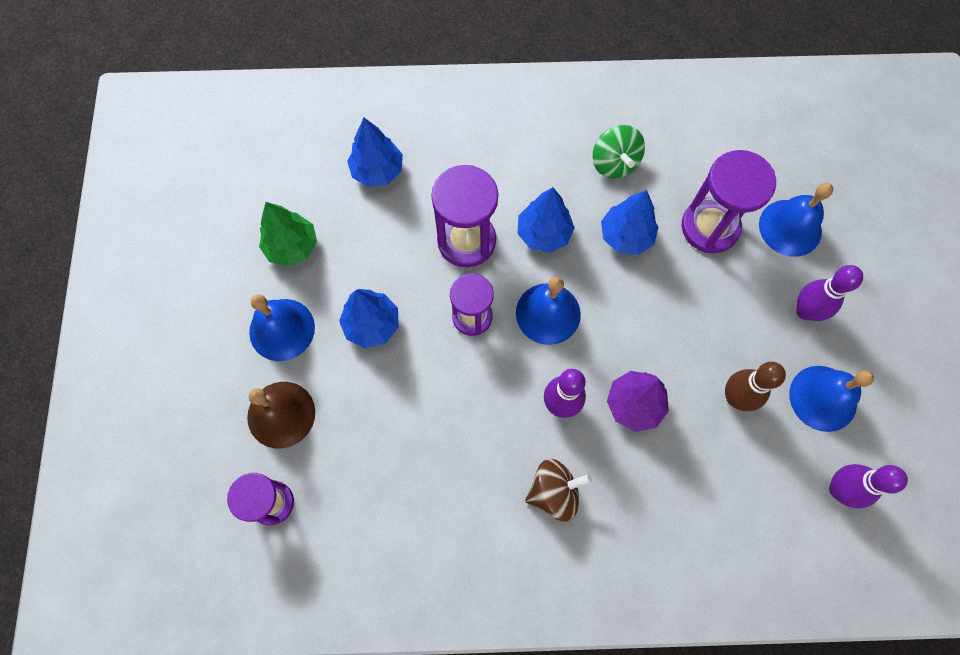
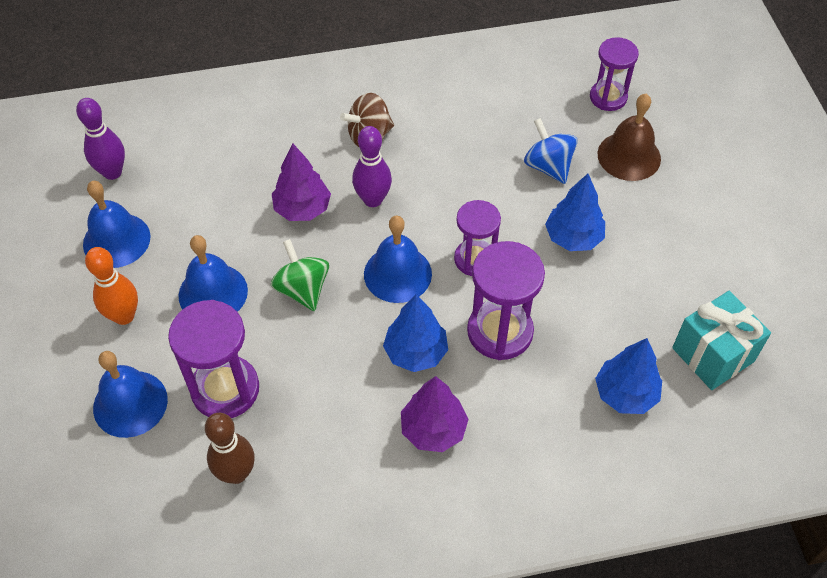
camera: 170 degrees right, 15 degrees down
blue bell [249,294,315,361] -> blue bell moved to [178,235,248,312]
green tree [259,202,317,267] -> none
green spinning top [593,125,645,178] -> green spinning top moved to [271,239,329,311]
blue tree [601,190,659,255] -> none
brown bowling pin [725,362,786,411] -> brown bowling pin moved to [205,413,255,484]
purple bowling pin [796,265,863,321] -> orange bowling pin [85,247,138,325]
none -> purple tree [401,376,469,452]
none -> blue spinning top [524,118,578,184]
none -> turquoise gift [672,291,771,390]

